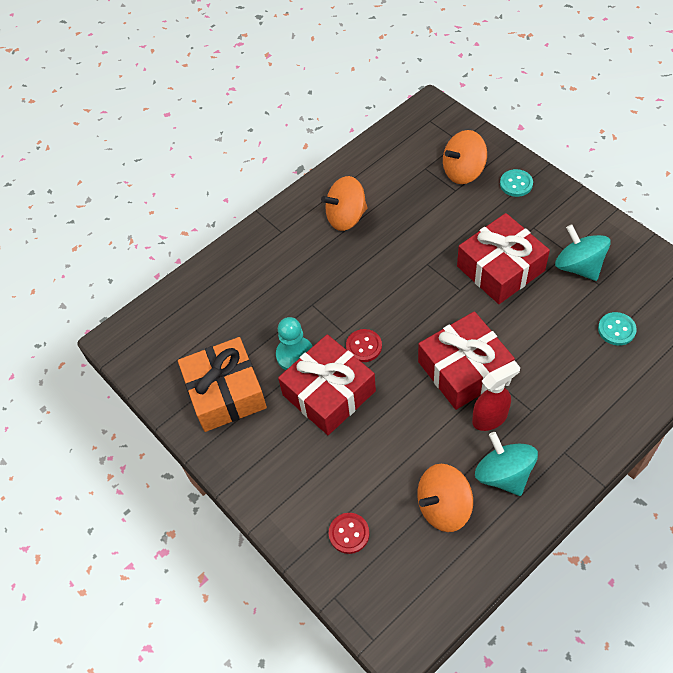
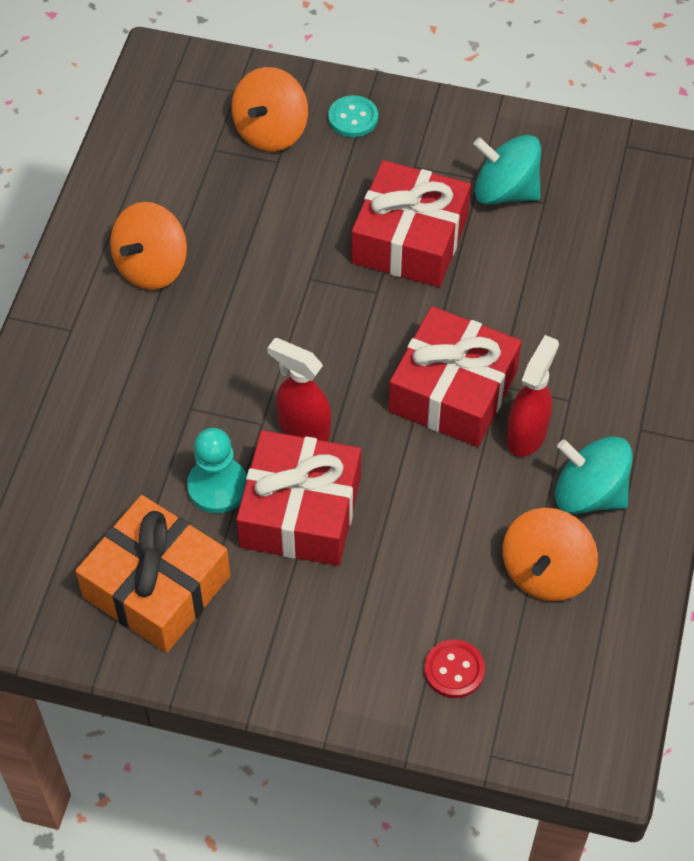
camera: 40 degrees left, 0 degrees up
red button [346,329,382,362] -> red spray bottle [267,338,331,441]
turquoise button [598,312,637,346] -> none

